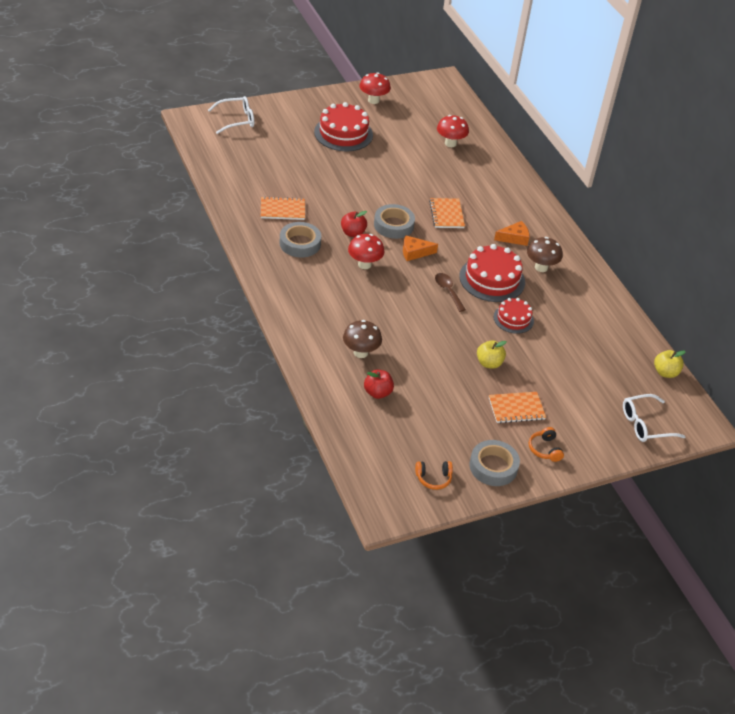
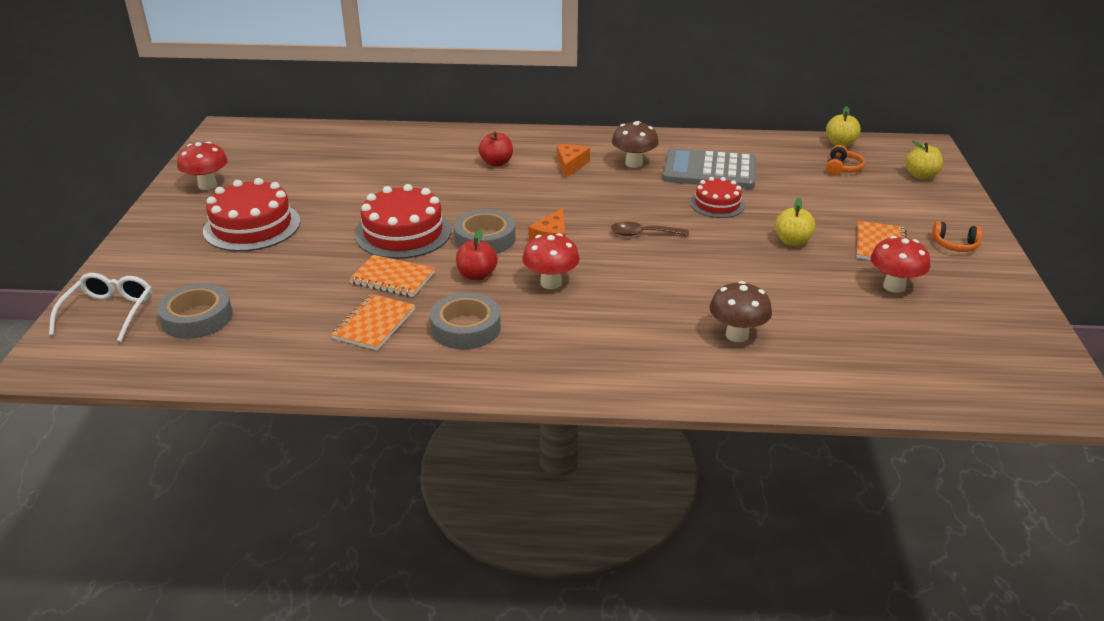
camera: 60 degrees left, 10 degrees down
red apple [364,370,394,399] -> red apple moved to [478,131,513,166]
orange headphones [415,461,453,490] -> orange headphones moved to [826,145,865,175]
orange notebook [429,198,465,228] -> orange notebook moved to [349,255,435,297]
red mushroom [437,115,469,147] -> red mushroom moved to [870,236,930,293]
red cake [459,244,525,302] -> red cake moved to [355,184,451,259]
grey tape [469,440,520,486] -> grey tape moved to [157,283,233,339]
white glasses [623,394,686,442] -> yellow apple [905,141,943,179]
none -> grey calculator [663,148,756,189]

